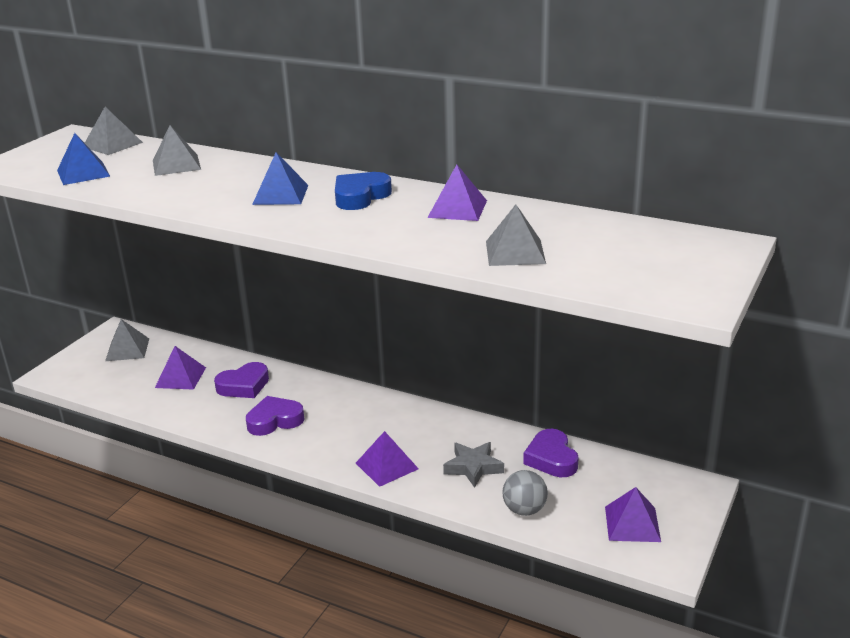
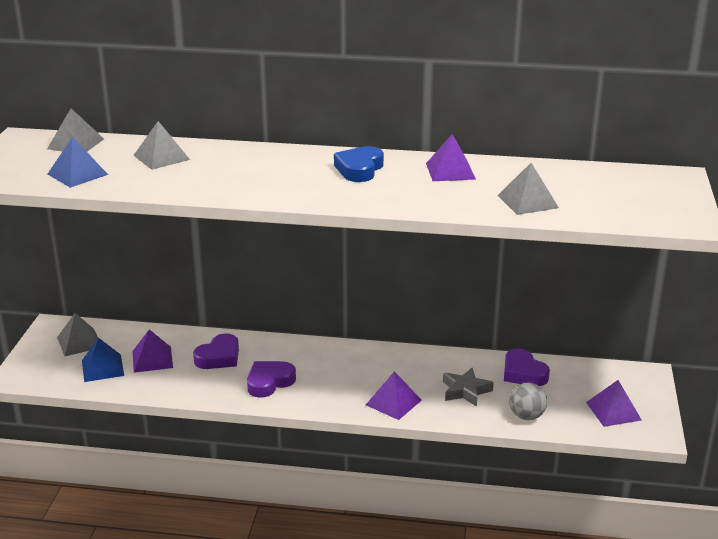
camera: 20 degrees left, 0 degrees up
blue pyramid [252,152,309,205] -> blue pyramid moved to [82,338,124,382]

